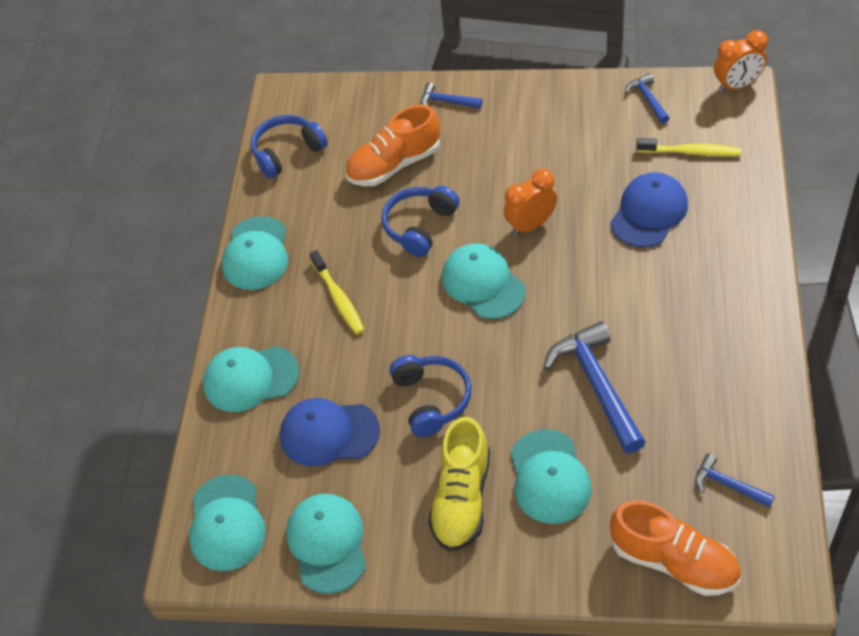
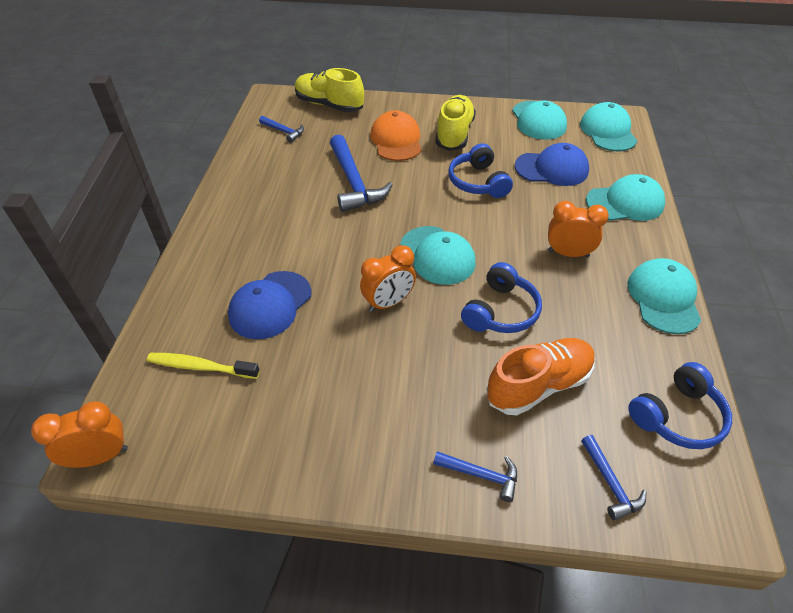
camera: 175 degrees right, 5 degrees down
yellow toothbrush [310,250,364,335] -> orange clock [548,201,609,257]
turquoise cap [511,429,592,524] -> orange cap [370,110,421,161]
orange shoe [610,500,741,596] -> yellow shoe [295,68,364,112]
blue hammer [625,73,670,124] -> blue hammer moved to [581,435,646,521]

